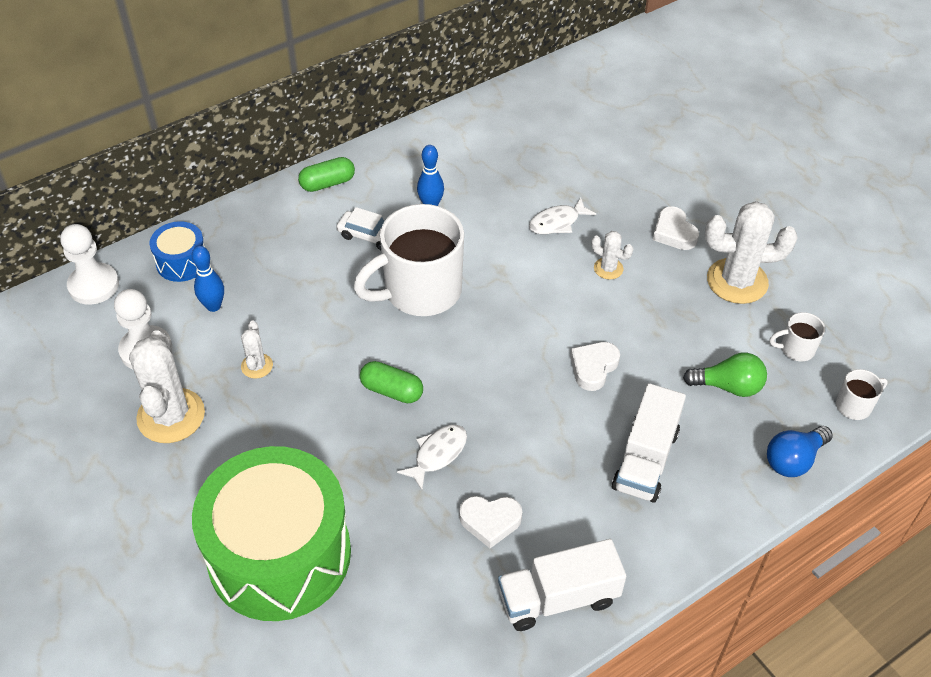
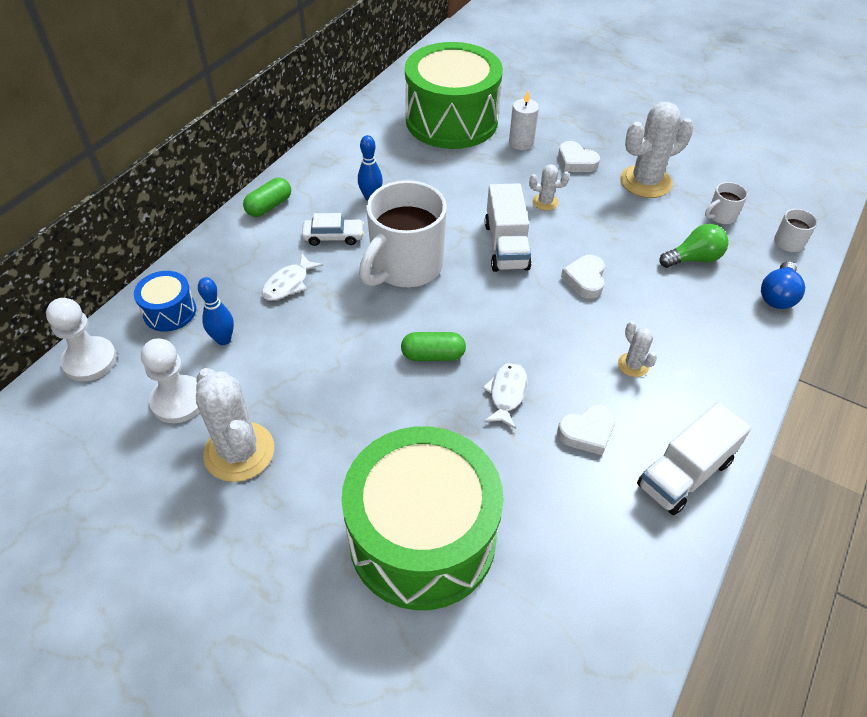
camera: 25 degrees left, 0 degrees up
white cactus [241,321,273,379] -> white cactus moved to [618,321,657,377]
white fish [529,197,596,234] -> white fish moved to [262,254,323,301]
white truck [612,383,686,503] -> white truck moved to [485,183,532,272]
none -> green drum [405,42,503,149]
none -> white candle [509,90,539,150]

